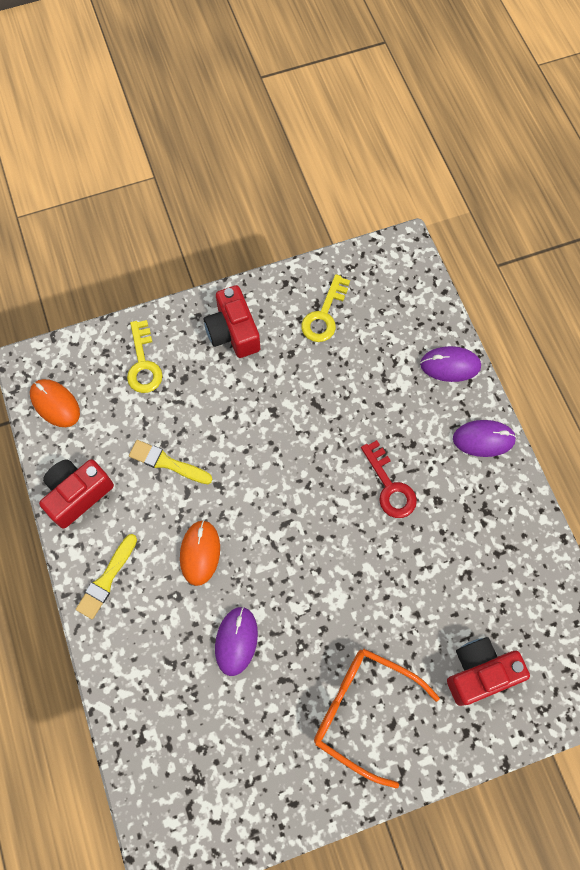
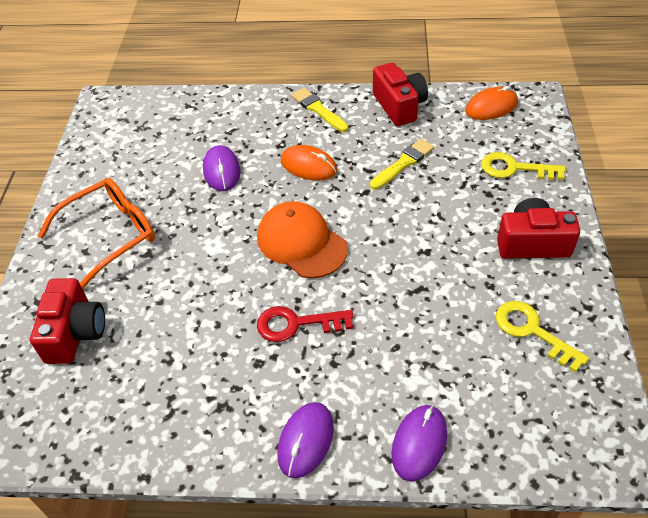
camera: 115 degrees right, 20 degrees down
purple mouse [215,606,258,676] -> purple mouse turned 45 degrees clockwise [203,145,241,191]
none -> orange cap [257,201,348,279]

